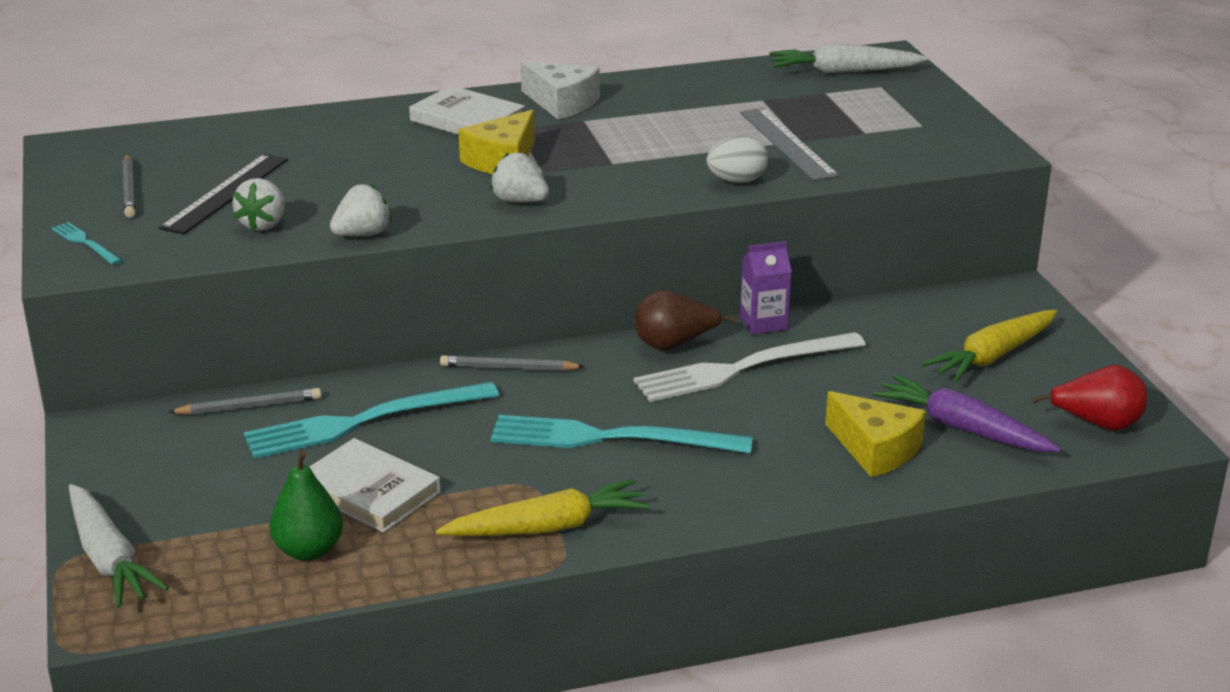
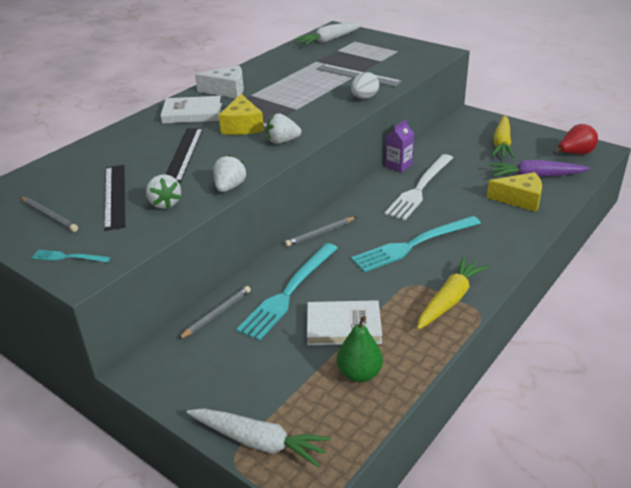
camera: 35 degrees left, 5 degrees up
brown pear [635,290,737,351] -> none
none -> black ruler [166,128,203,183]

